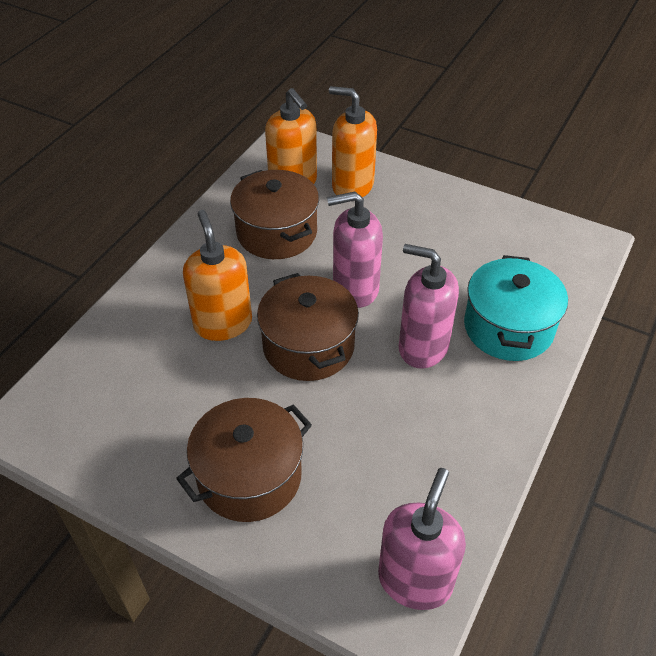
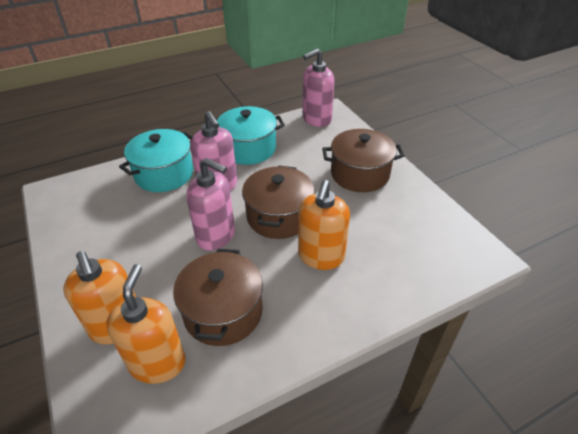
camera: 145 degrees left, 5 degrees down
none -> turquoise pot [217,106,285,165]

